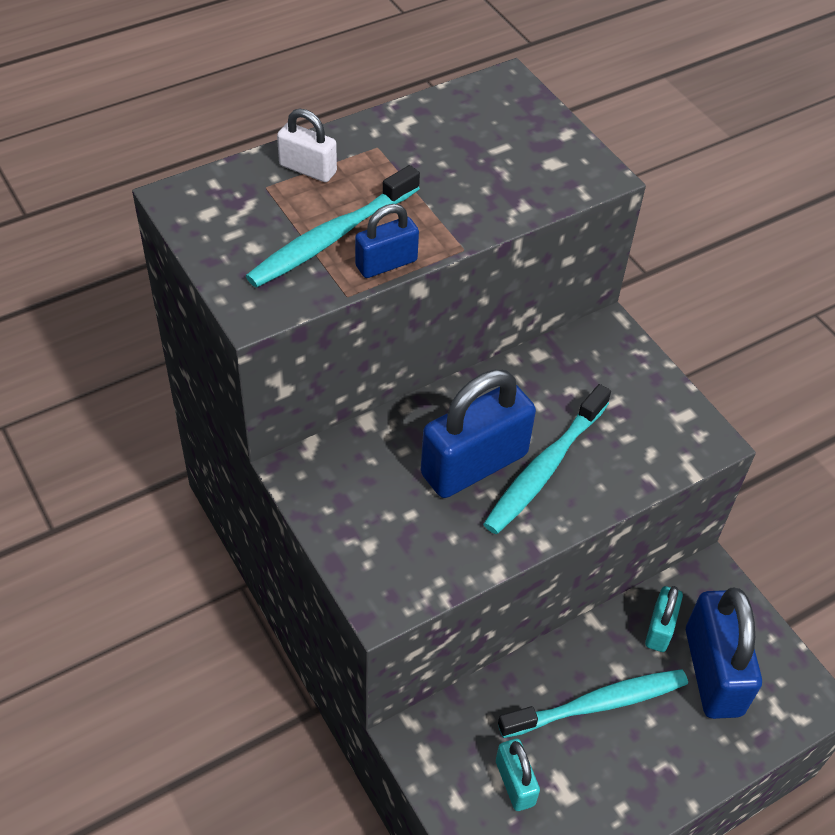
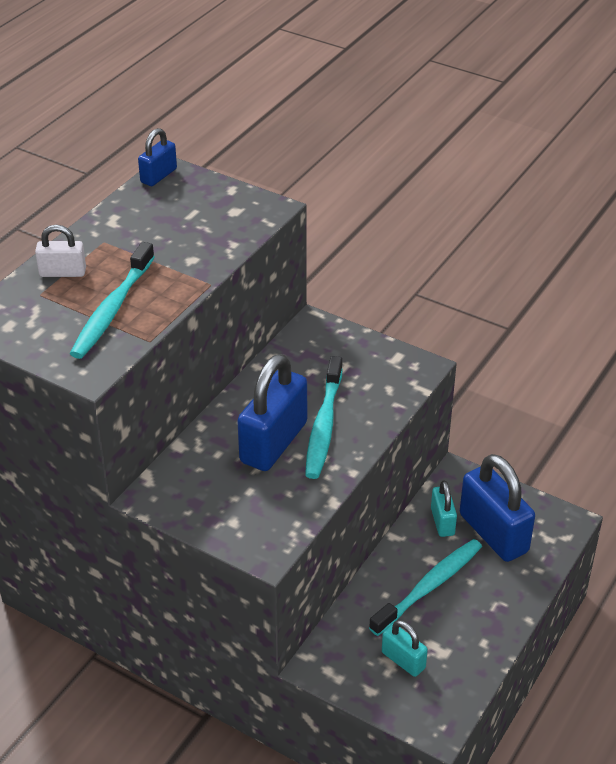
camera: 25 degrees left, 10 degrees down
blue padlock [355,204,419,278] -> blue padlock moved to [138,128,177,186]

